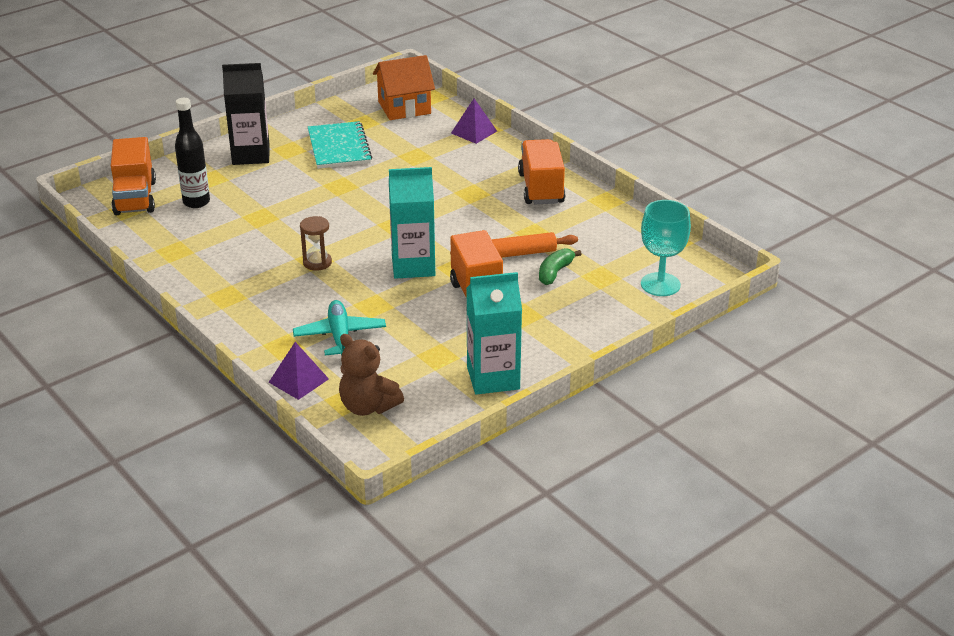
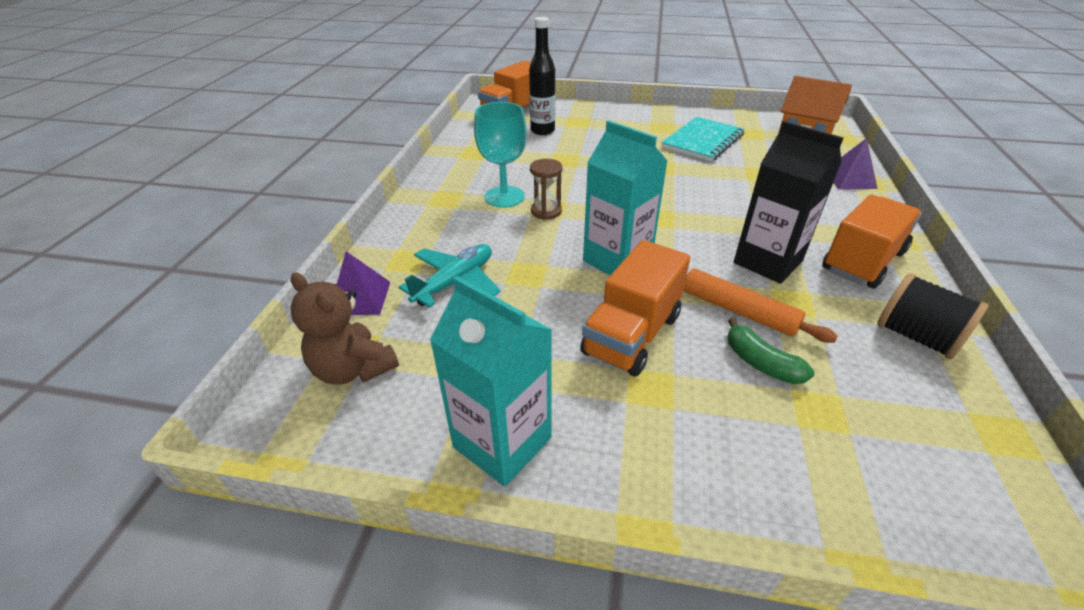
camera: 50 degrees right, 5 degrees up
black carton [222,63,270,165] -> black carton moved to [734,121,844,284]
brown teddy bear [339,334,404,416] -> brown teddy bear turned 45 degrees counterclockwise [290,272,399,385]
green banana [539,248,582,285] -> green banana turned 120 degrees counterclockwise [728,318,815,384]
turquoise goblet [641,200,691,296] -> turquoise goblet moved to [474,102,527,208]
none -> black spool [877,273,989,359]

